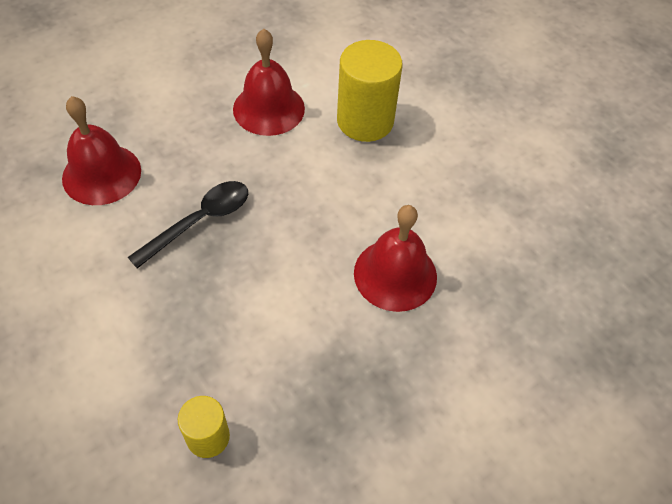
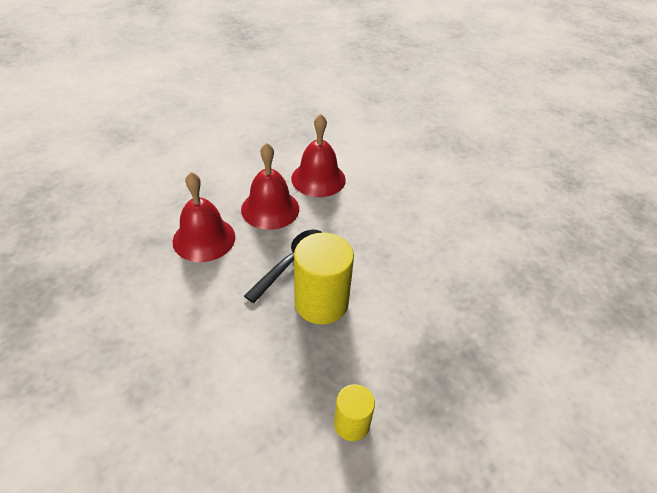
camera: 10 degrees left, 10 degrees down
yellow cylinder [337,40,403,142] -> yellow cylinder moved to [294,233,354,325]
red bell [354,205,437,312] -> red bell moved to [241,143,299,230]

